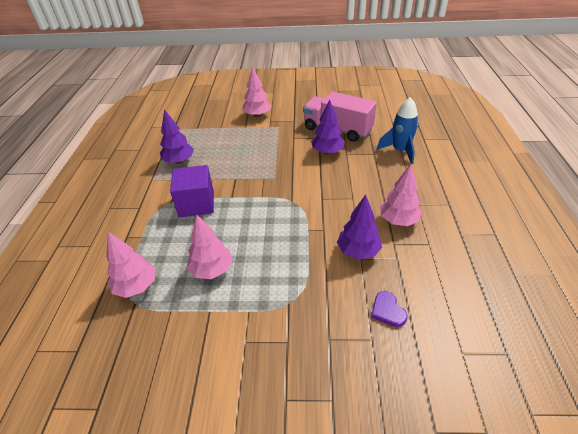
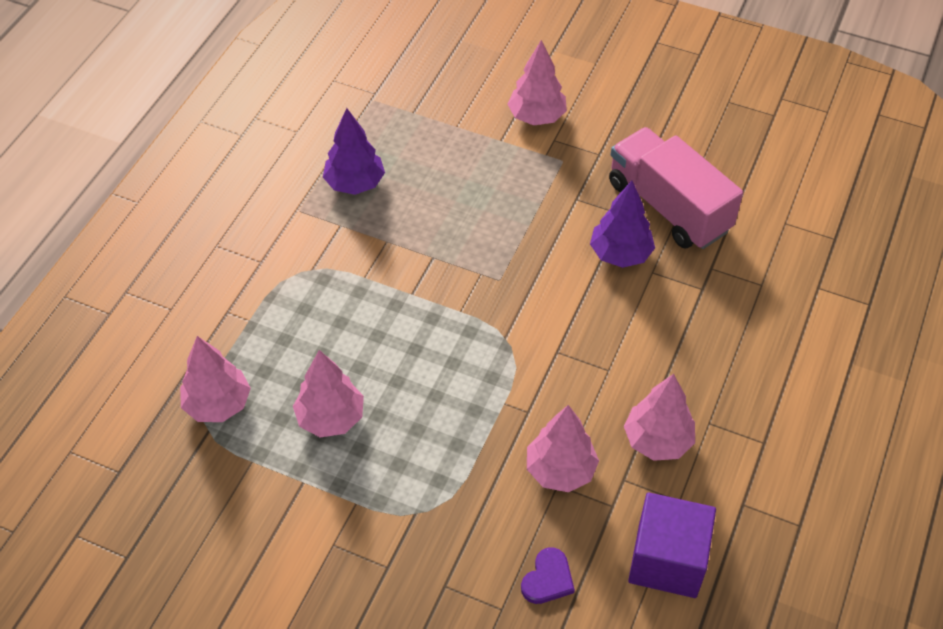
camera: 20 degrees right, 10 degrees up
purple cube [170,165,214,217] -> purple cube moved to [628,492,716,598]
purple tree [337,195,382,260] -> pink tree [527,405,599,492]
purple heart [371,291,407,327] -> purple heart turned 150 degrees counterclockwise [521,547,575,604]
blue rocket [377,97,418,164] -> none

